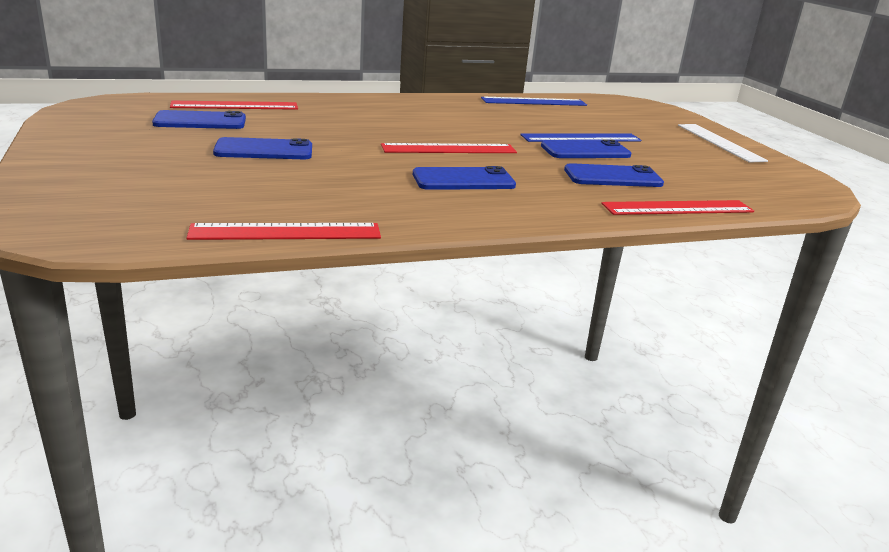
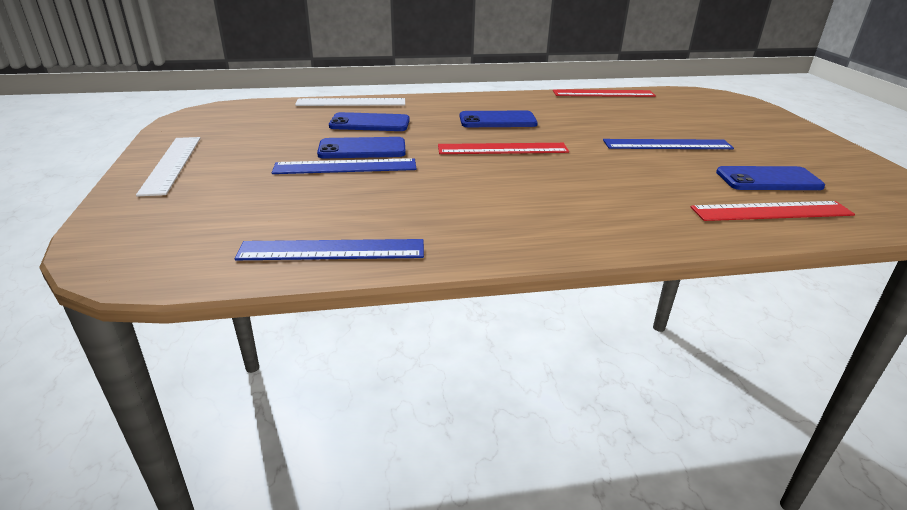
camera: 170 degrees left, 5 degrees up
blue phone [213,137,312,159] -> blue ruler [603,139,734,149]
red ruler [601,200,754,215] -> white ruler [295,98,405,106]

